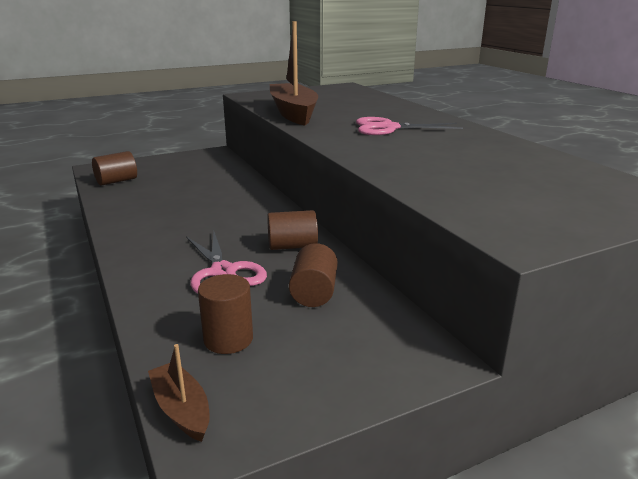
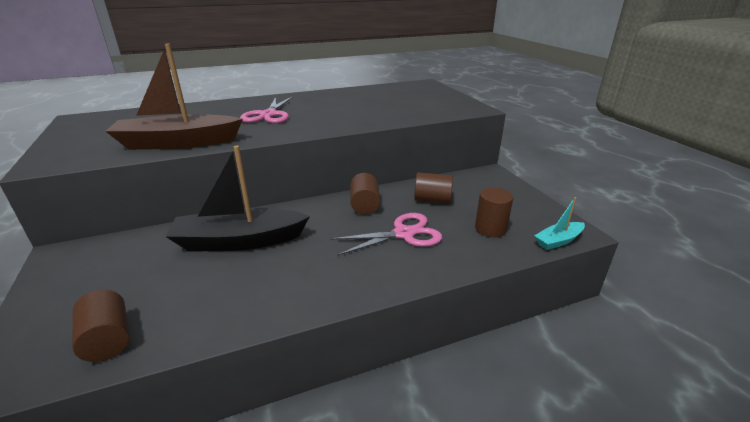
camera: 85 degrees left, 5 degrees up
brown boat [148,344,210,442] -> turquoise boat [534,197,585,250]
none -> black boat [166,146,310,252]

